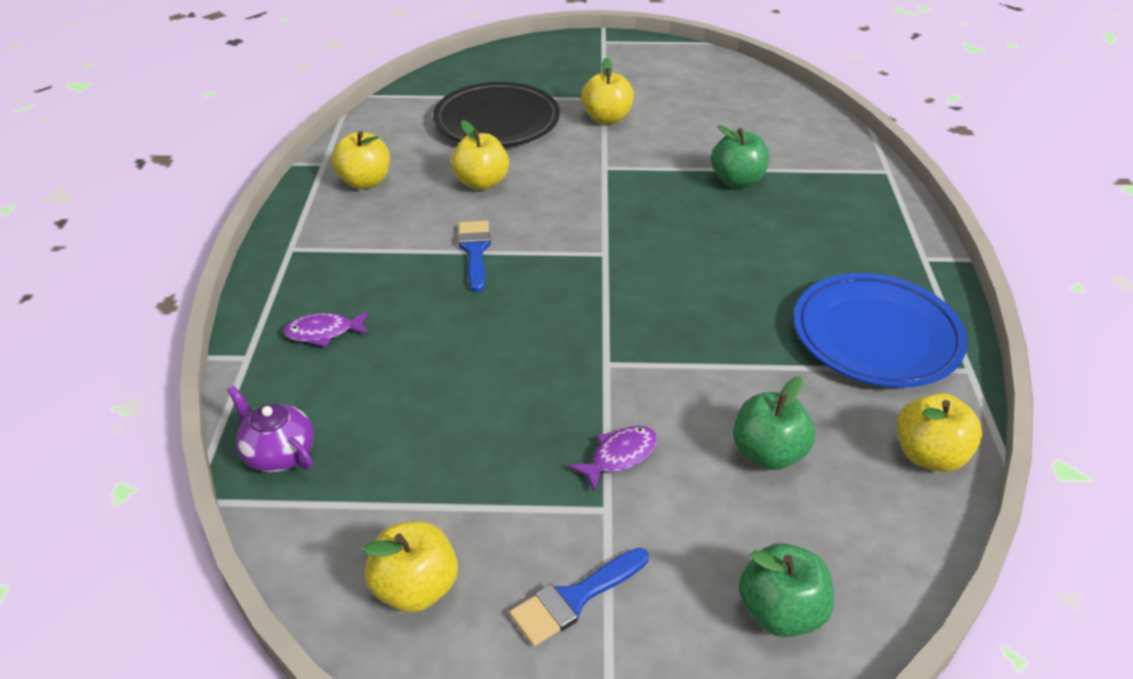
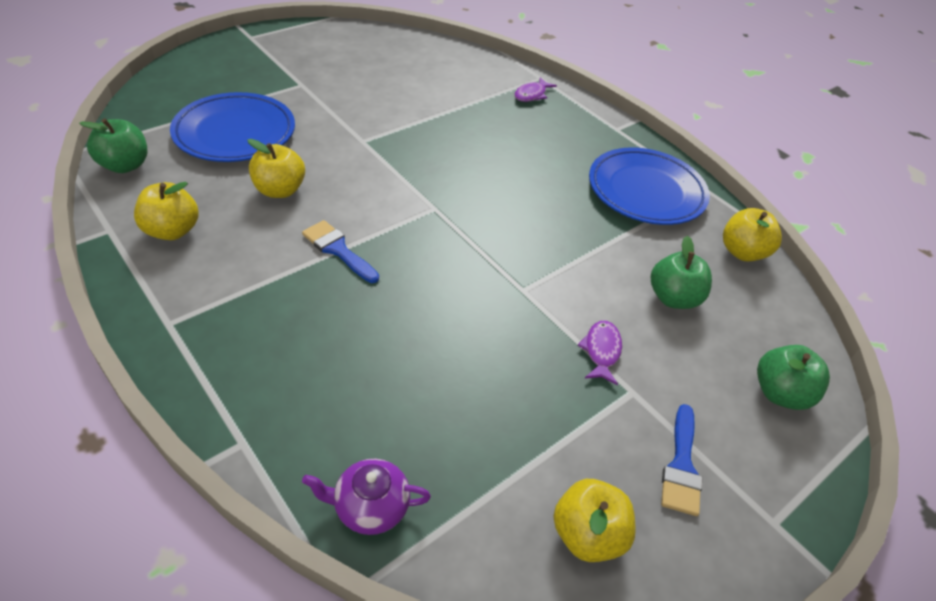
camera: 45 degrees left, 5 degrees up
purple fish [283,311,369,347] -> purple fish moved to [514,77,557,102]
black plate [433,82,560,147] -> blue plate [170,92,295,162]
yellow apple [581,57,634,124] -> none
green apple [711,125,769,188] -> green apple moved to [79,118,147,173]

